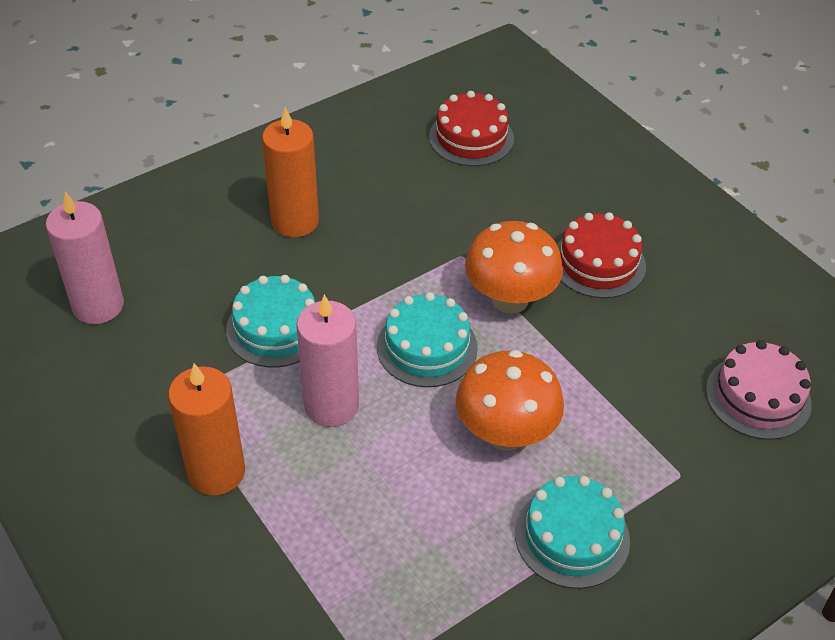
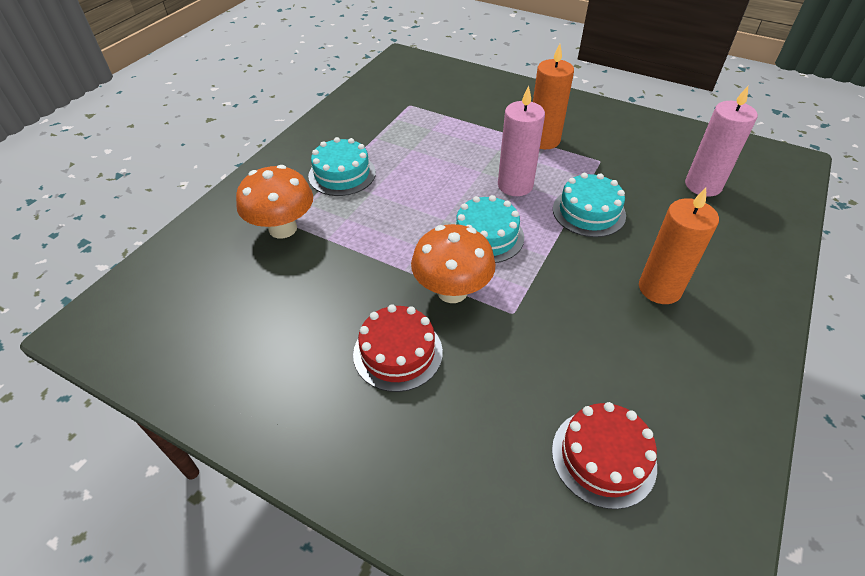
camera: 155 degrees right, 0 degrees up
orange mushroom [456,350,564,451] -> orange mushroom moved to [236,165,313,239]
pink cake [706,340,812,440] -> none

